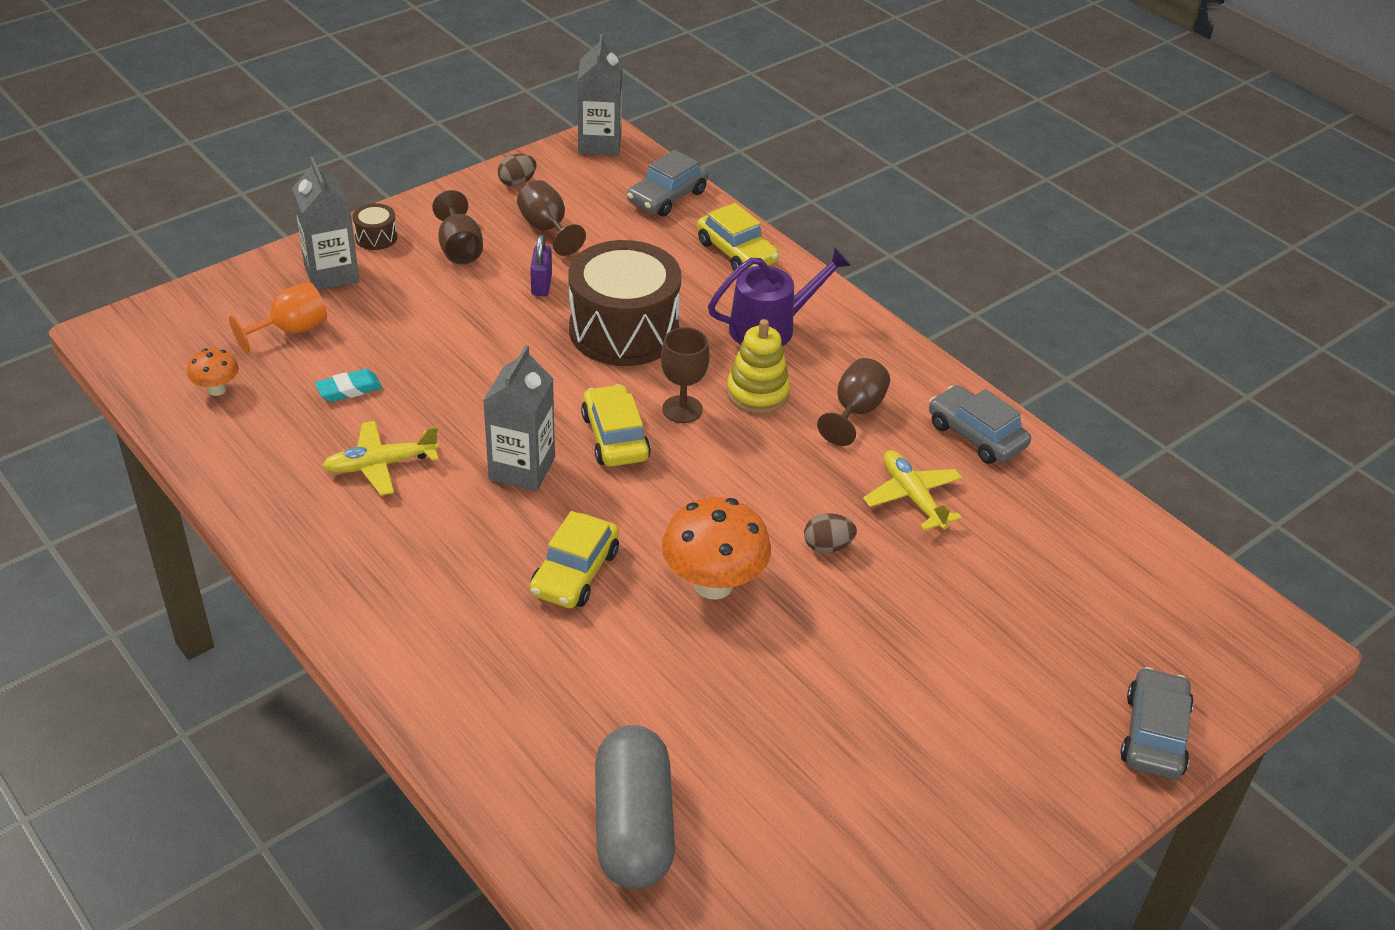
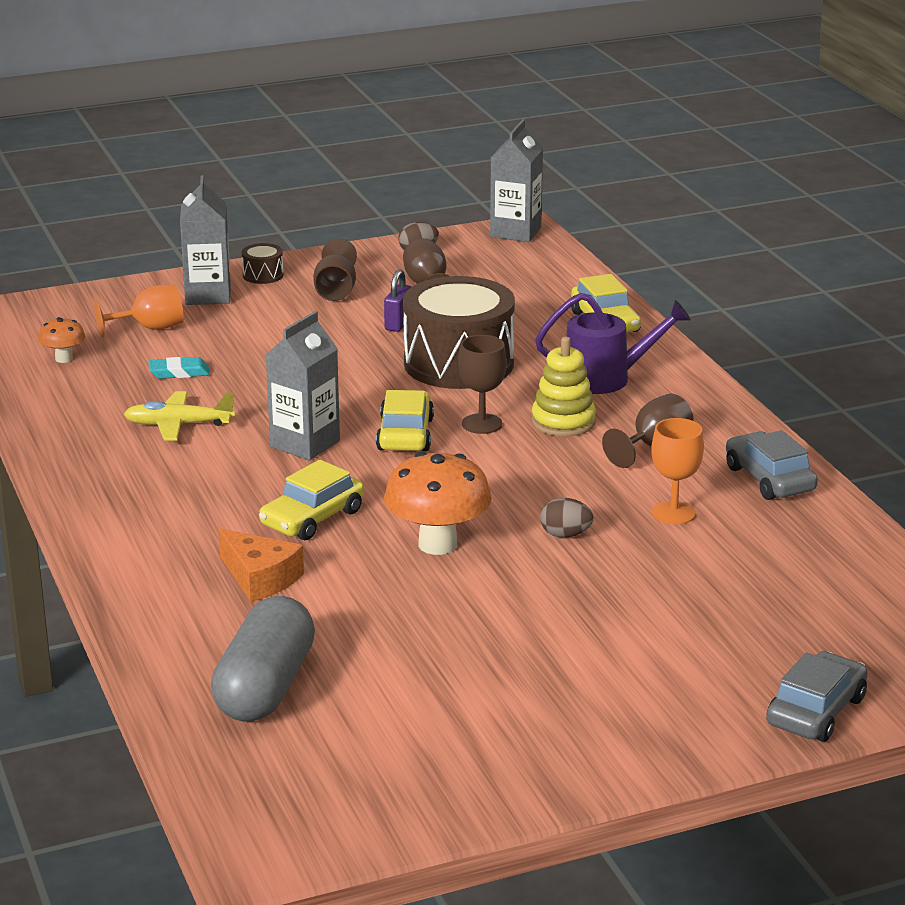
camera: 20 degrees right, 15 degrees down
grey car [627,150,709,217] -> none
yellow plane [863,450,962,531] -> orange goblet [651,418,704,524]
none -> orange cheese [218,528,304,602]

